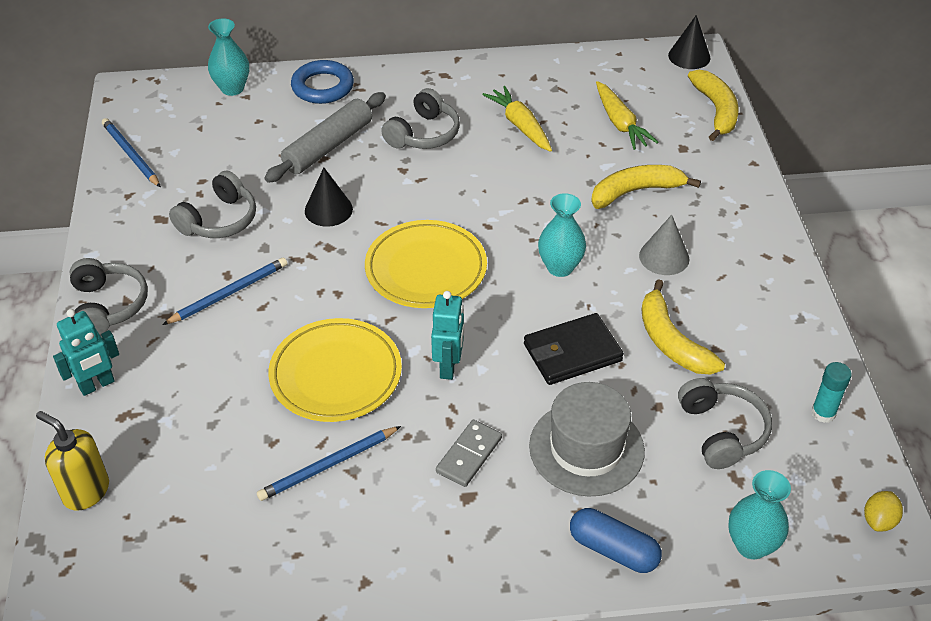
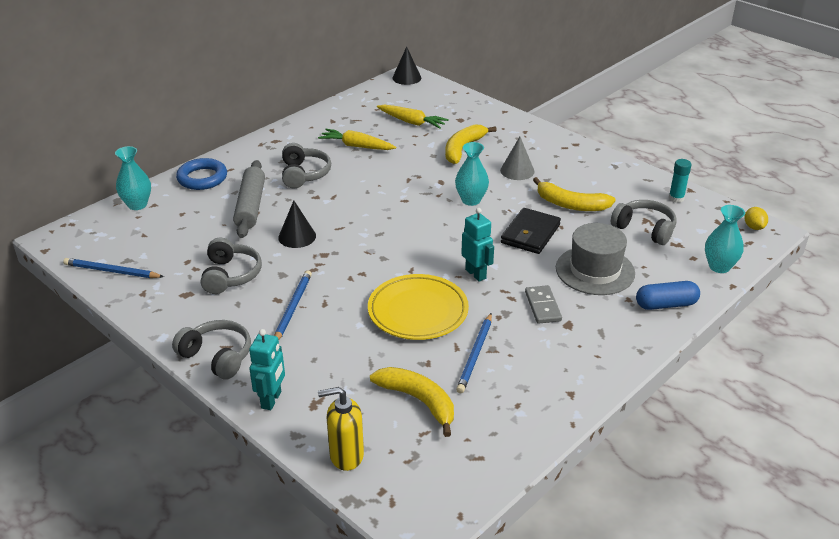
camera: 40 degrees left, 10 degrees down
yellow plate [365,220,487,308] -> none
yellow banana [688,70,739,141] -> yellow banana moved to [370,367,454,437]

